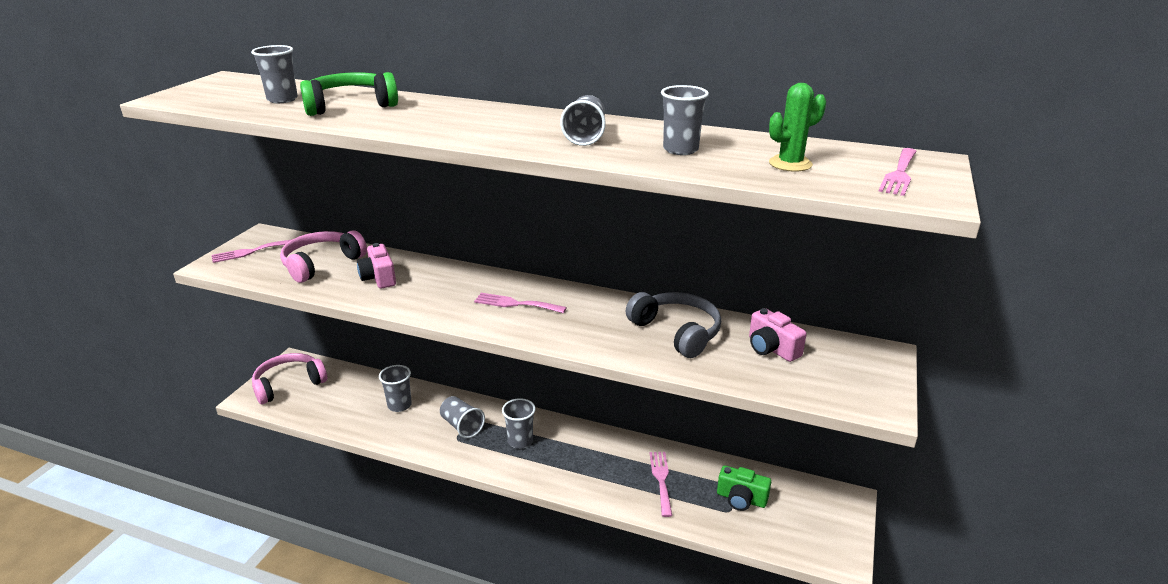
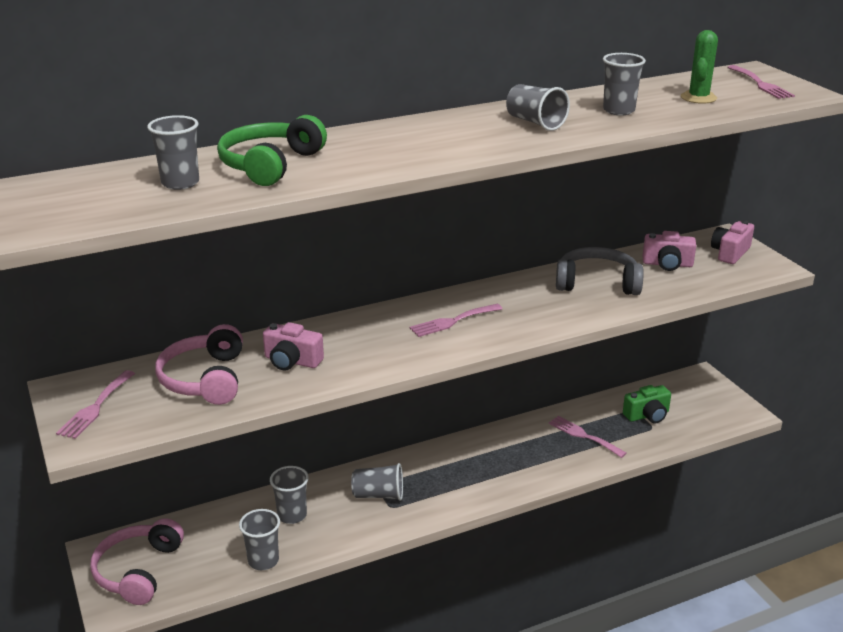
camera: 45 degrees left, 0 degrees up
grey cup [502,398,536,449] -> grey cup moved to [239,509,280,570]
none -> pink camera [711,220,754,264]

